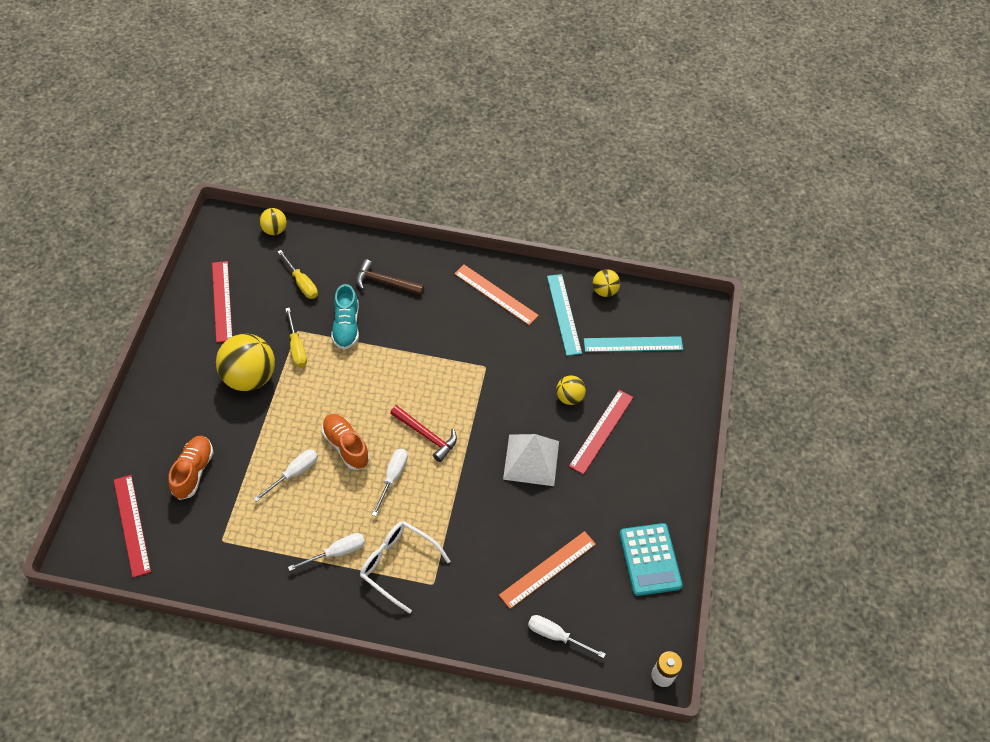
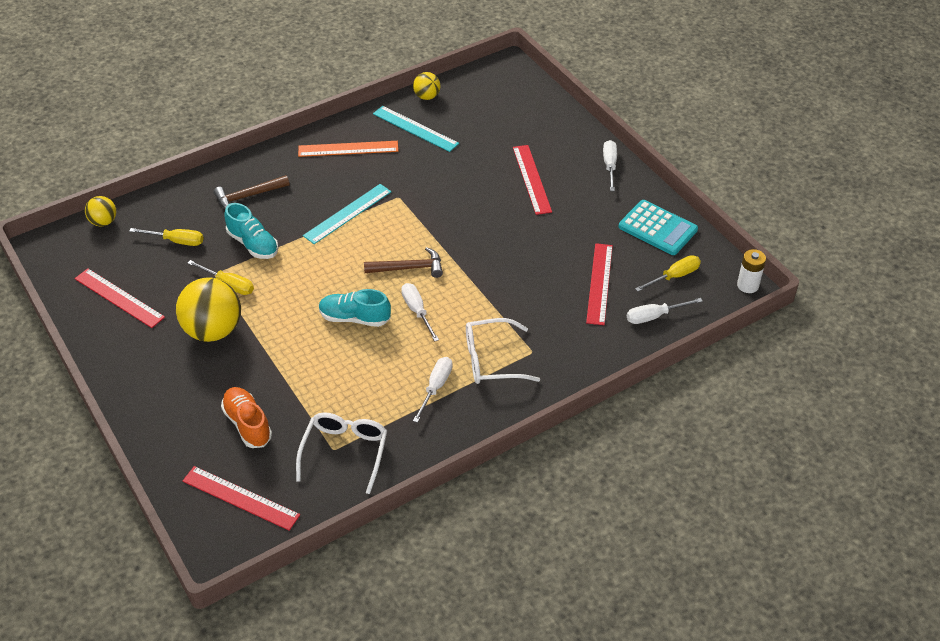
camera: 40 degrees left, 10 degrees down
white screwdriver [254,449,318,502] -> white screwdriver moved to [603,140,617,191]
orange shoe [322,414,370,470] -> turquoise shoe [319,289,391,327]
red hammer [390,405,457,462] -> brown hammer [364,247,443,278]
orange ruler [499,531,596,609] -> red ruler [586,243,613,325]
white pyramid [503,434,559,486] -> none
yellow ball [556,375,586,405] -> none
turquoise ruler [584,336,683,352] -> turquoise ruler moved to [303,184,392,244]
none -> white glasses [296,412,387,494]
none -> yellow screwdriver [635,255,701,292]

